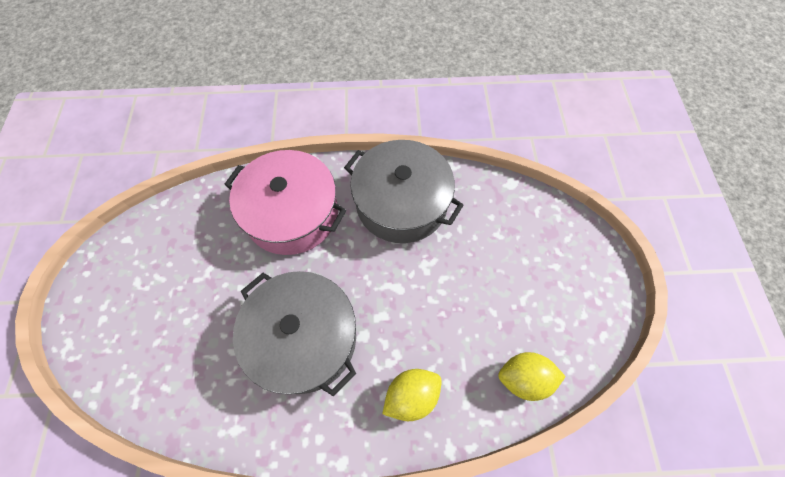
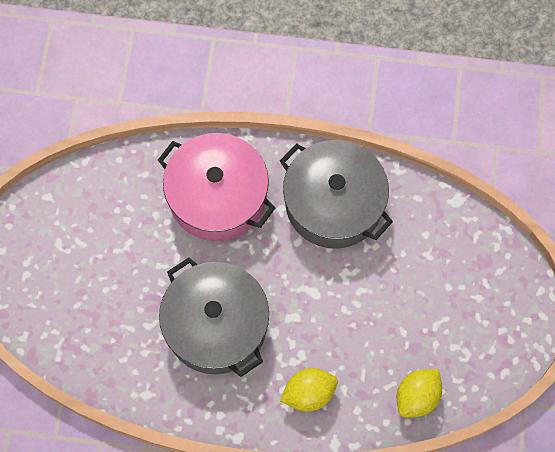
camera: 10 degrees right, 5 degrees up
yellow lemon [498,352,566,401] -> yellow lemon turned 60 degrees counterclockwise [397,369,442,418]

